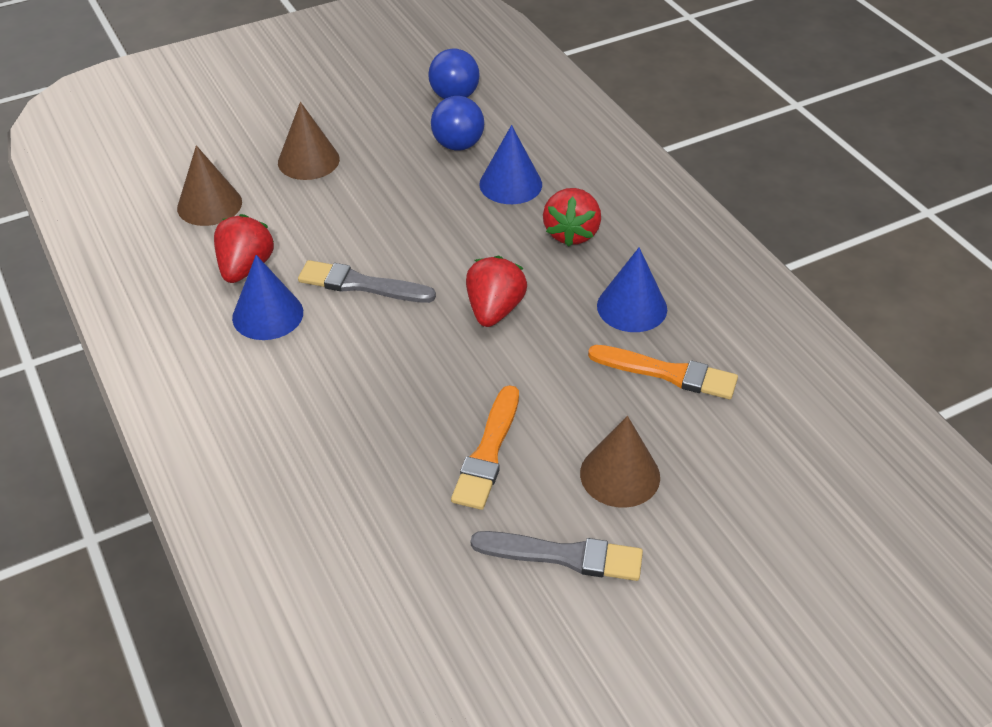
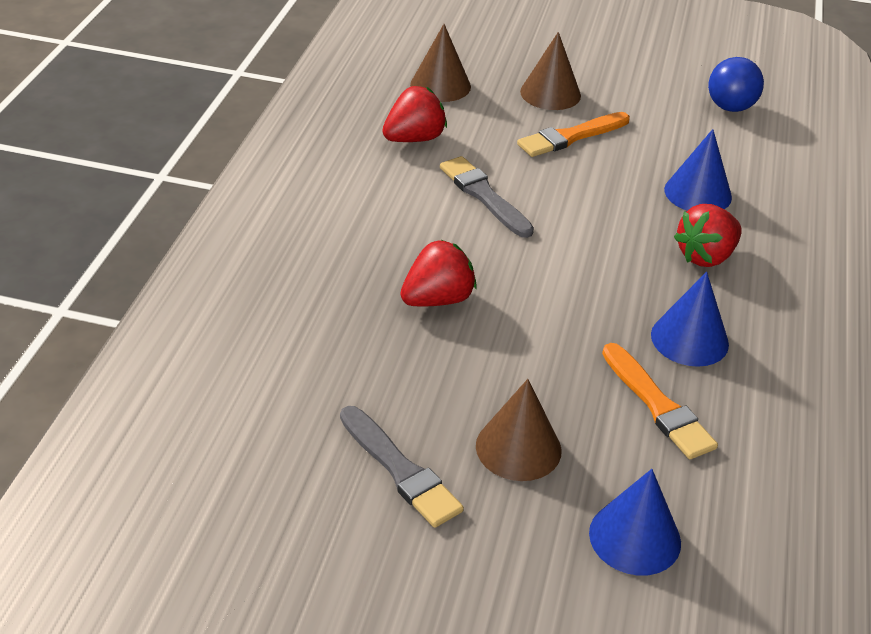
camera: 40 degrees right, 5 degrees down
blue cone [232,255,303,340] -> blue cone moved to [589,469,681,575]
blue ball [431,96,484,151] -> none
orange brush [451,385,519,510] -> orange brush moved to [517,112,630,157]
red strawberry [466,256,527,327] -> red strawberry moved to [400,239,476,306]

